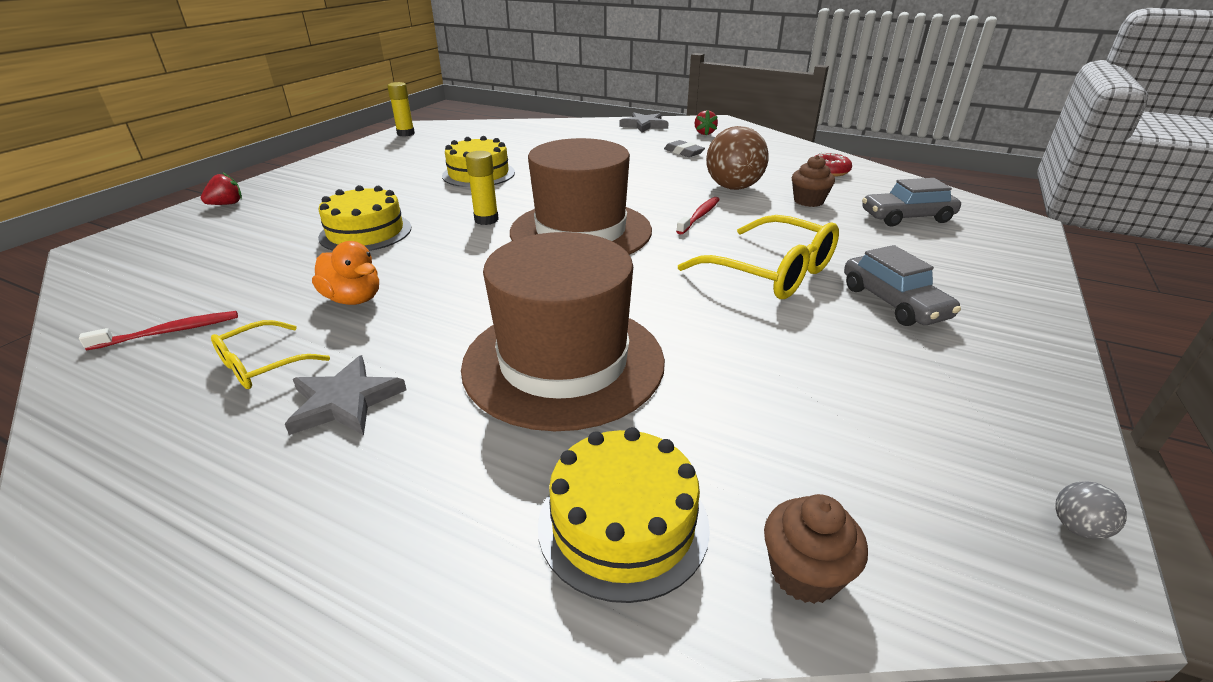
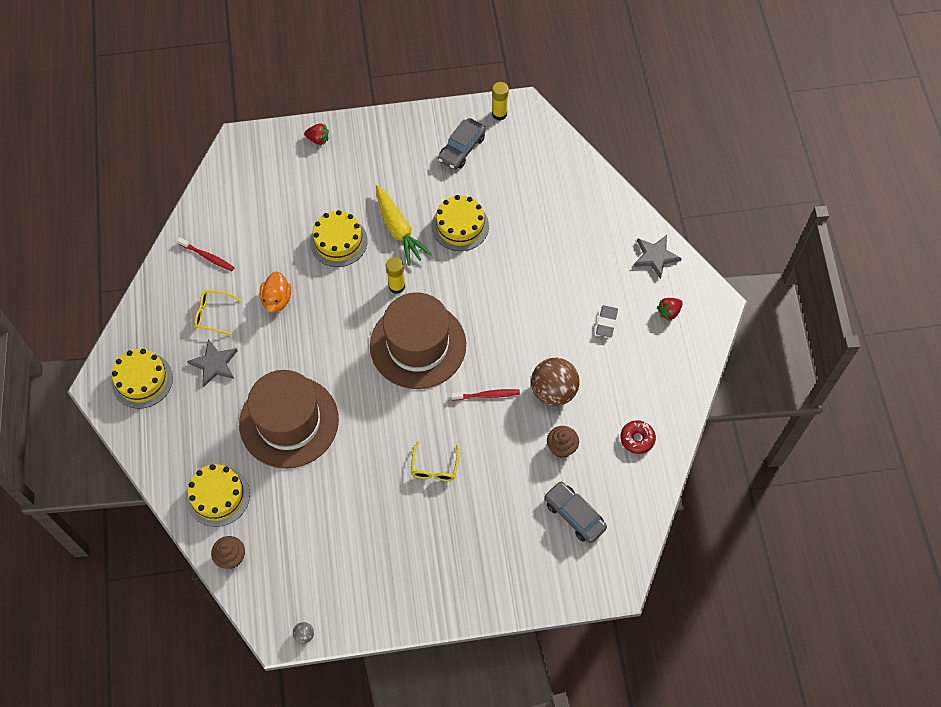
camera: 55 degrees right, 30 degrees up
yellow glasses [678,215,839,299] -> yellow glasses [411,441,459,481], size x0.56
grey car [844,245,961,326] -> grey car moved to [438,118,486,170]
none -> yellow cake [112,349,173,409]
none -> yellow carrot [376,185,432,266]

